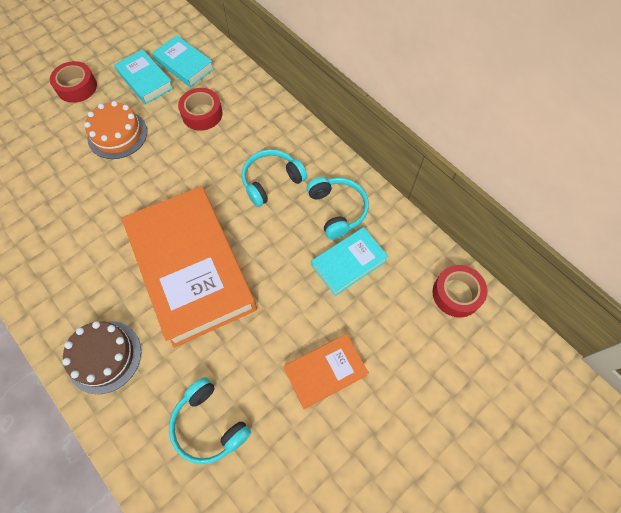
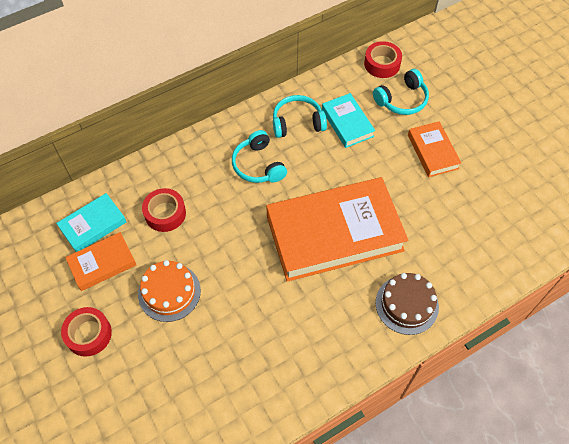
camera: 80 degrees left, 5 degrees down
turquoise book [114,49,174,104] -> orange book [65,232,137,291]
turquoise headphones [169,377,251,464] -> turquoise headphones moved to [373,69,429,115]

